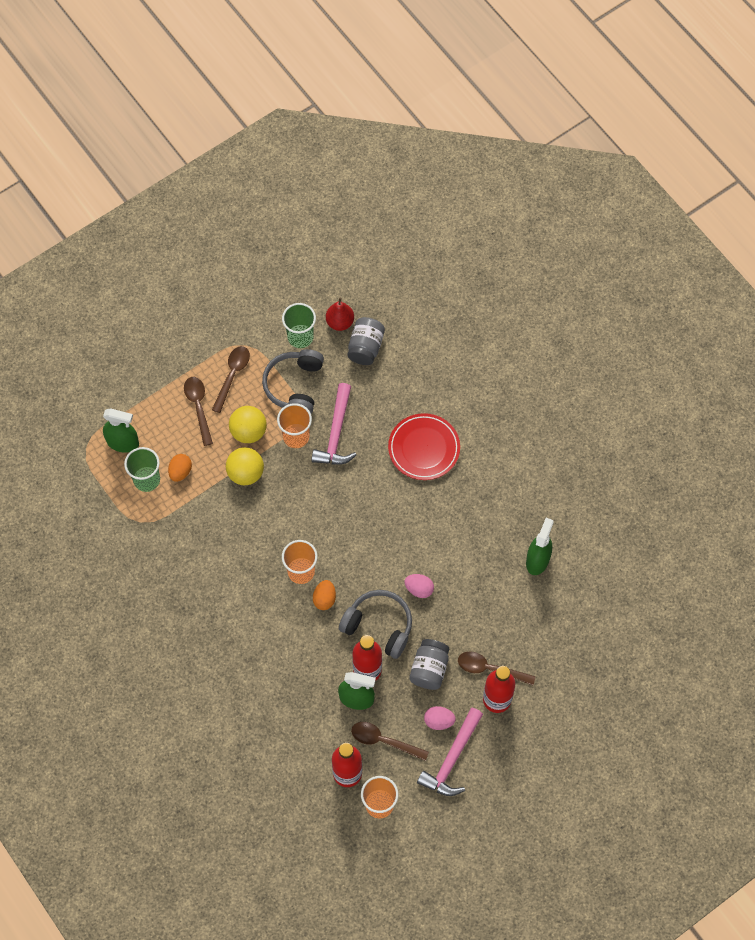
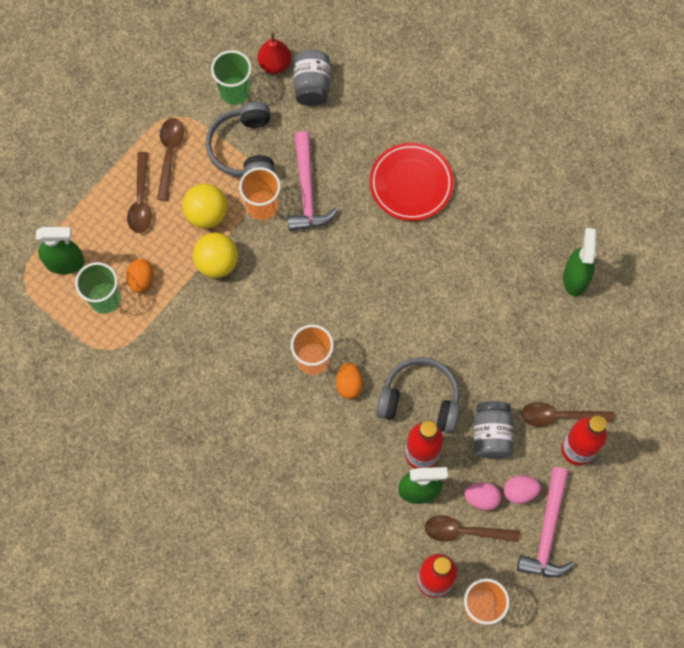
camera: 15 degrees left, 5 degrees up
brown spoon [184,377,213,446] -> brown spoon turned 150 degrees counterclockwise [127,152,152,233]
pink egg [404,574,434,598] -> pink egg moved to [464,482,502,511]

